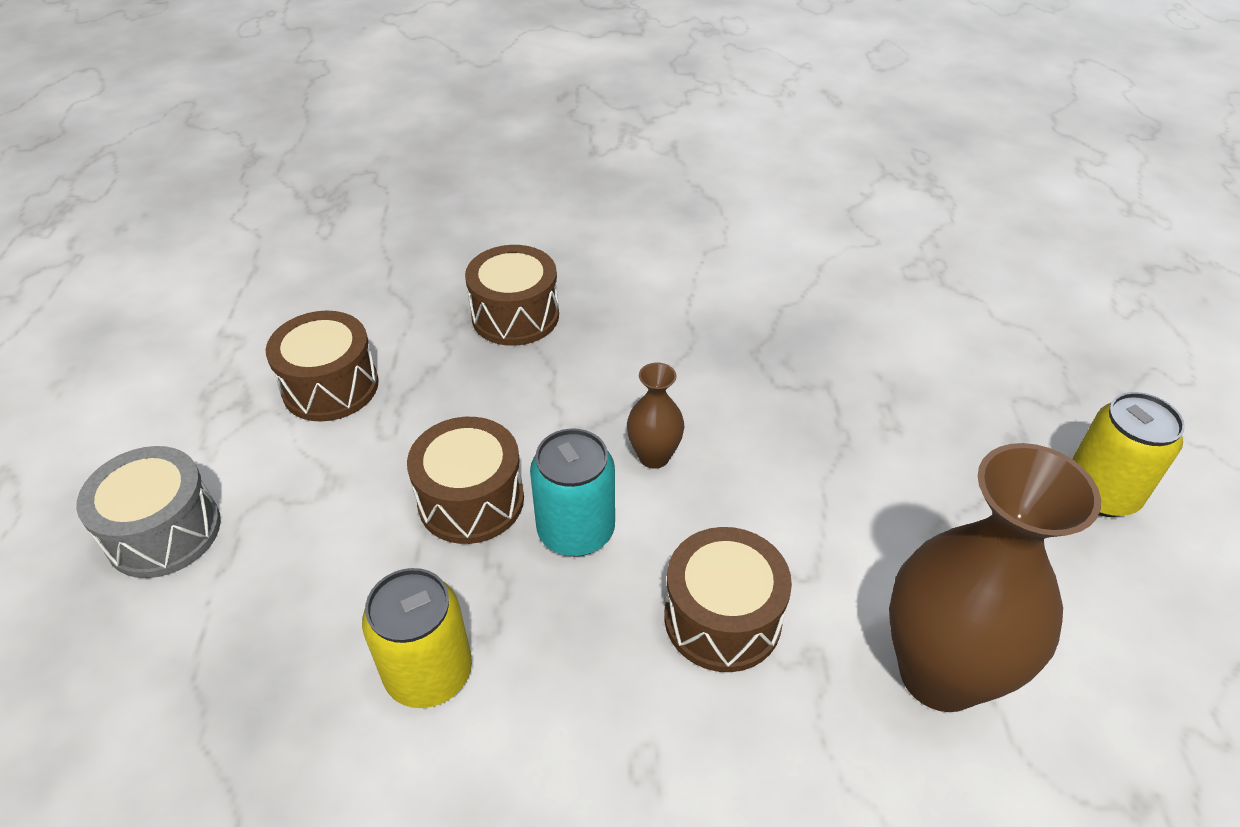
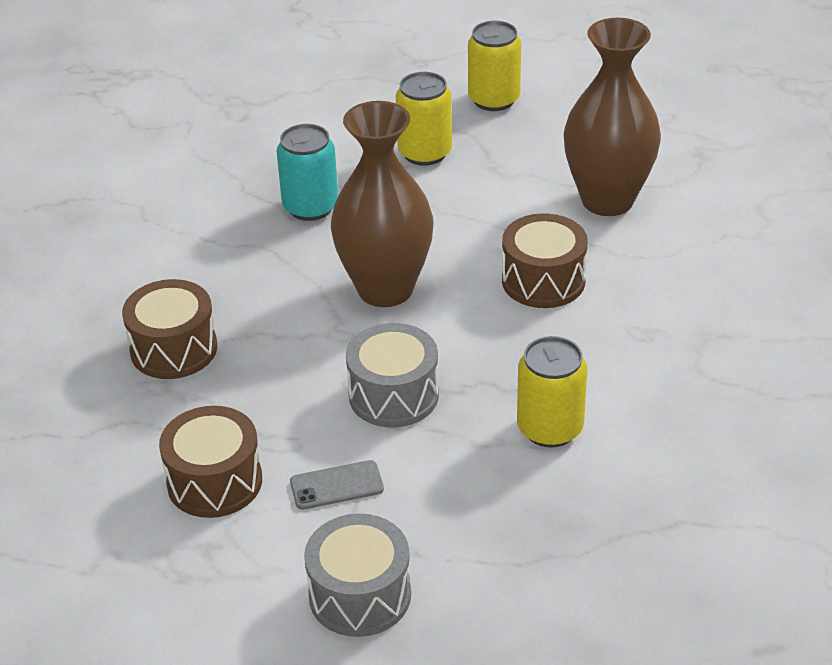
camera: 75 degrees left, 5 degrees down
brown drum [407,417,524,544] -> grey drum [346,323,439,427]
turquoise can [530,428,615,557] -> turquoise can moved to [276,124,338,221]
brown vase [627,363,685,469] -> brown vase [331,101,433,307], size x2.16
none -> grey phone [290,460,384,510]
none -> yellow can [396,72,452,166]

